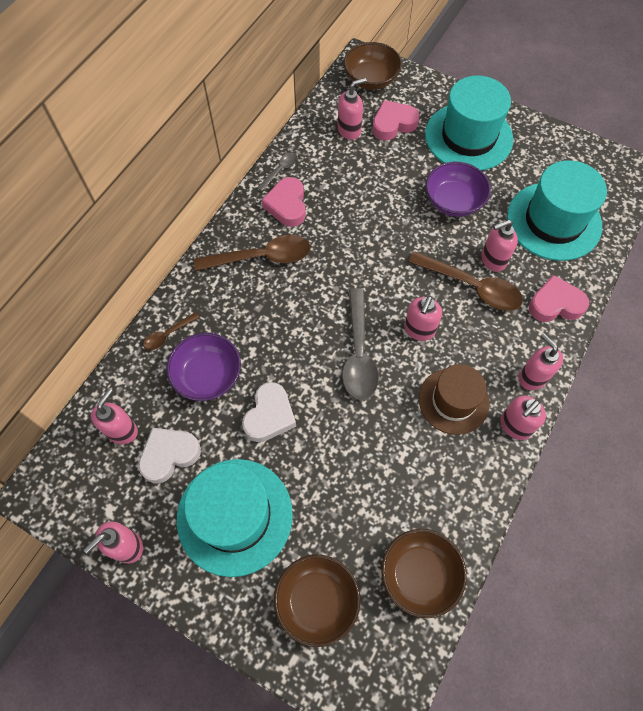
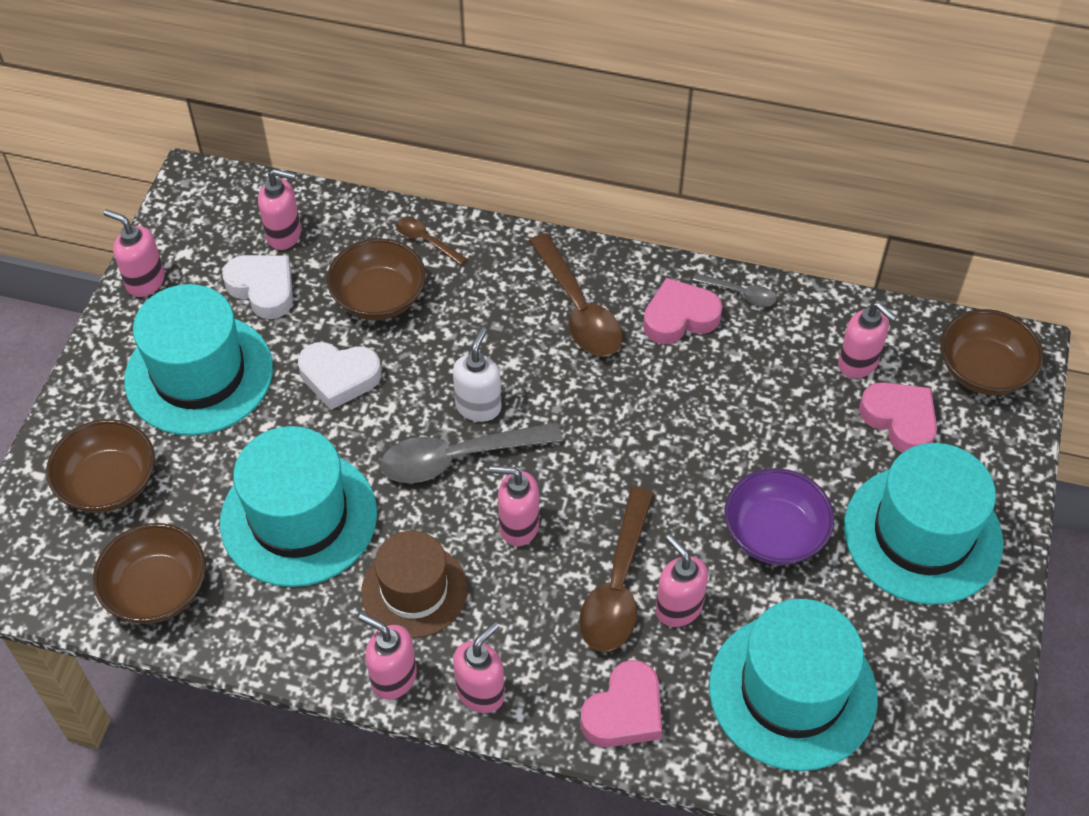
camera: 75 degrees right, 10 degrees down
purple bowl [166,333,241,401] -> brown bowl [327,238,426,320]
pink heart [529,275,589,322] -> pink heart turned 60 degrees clockwise [580,660,662,747]
none -> turquoise hat [220,426,377,587]
none -> white soap dispenser [453,327,502,422]

